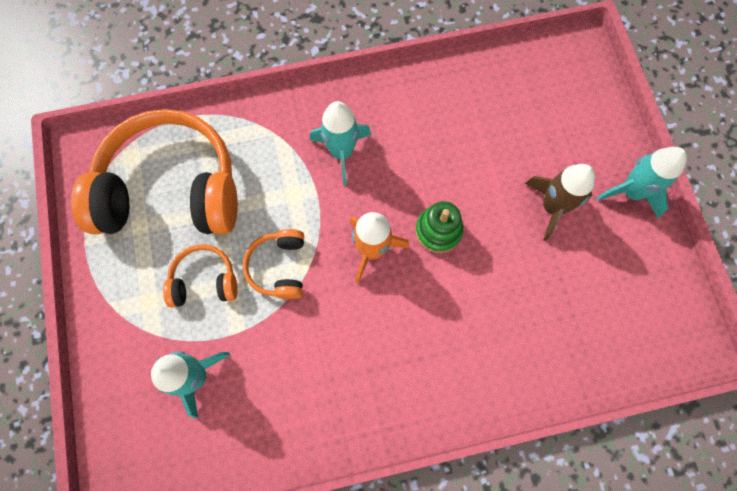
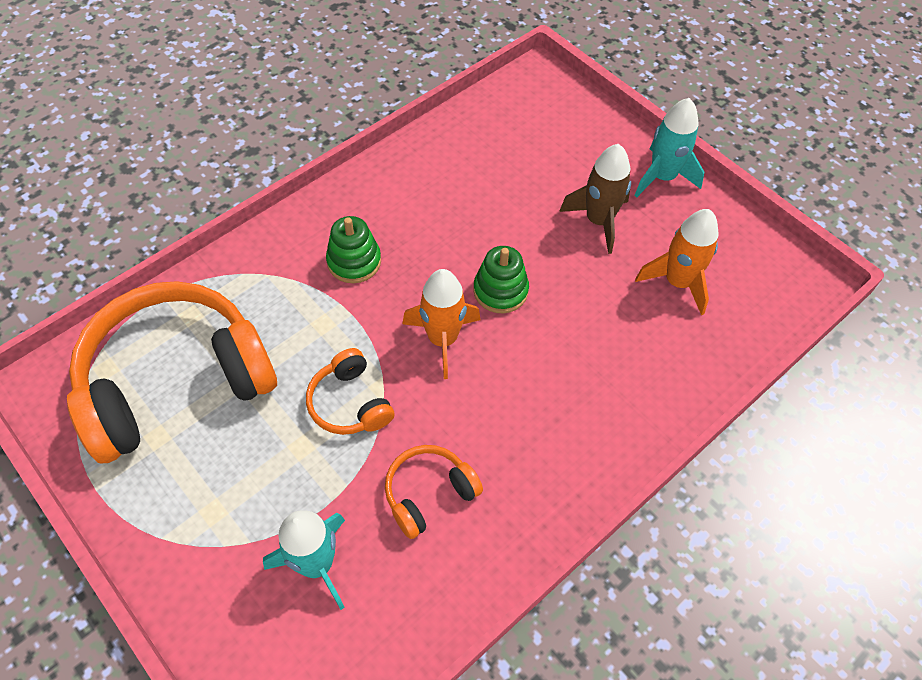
camera: 30 degrees left, 15 degrees down
orange headphones [163,244,238,308] -> orange headphones moved to [385,445,483,539]
turquoise rocket [310,101,371,185] -> green stacking toy [326,216,381,283]
none -> orange rocket [635,209,719,315]

